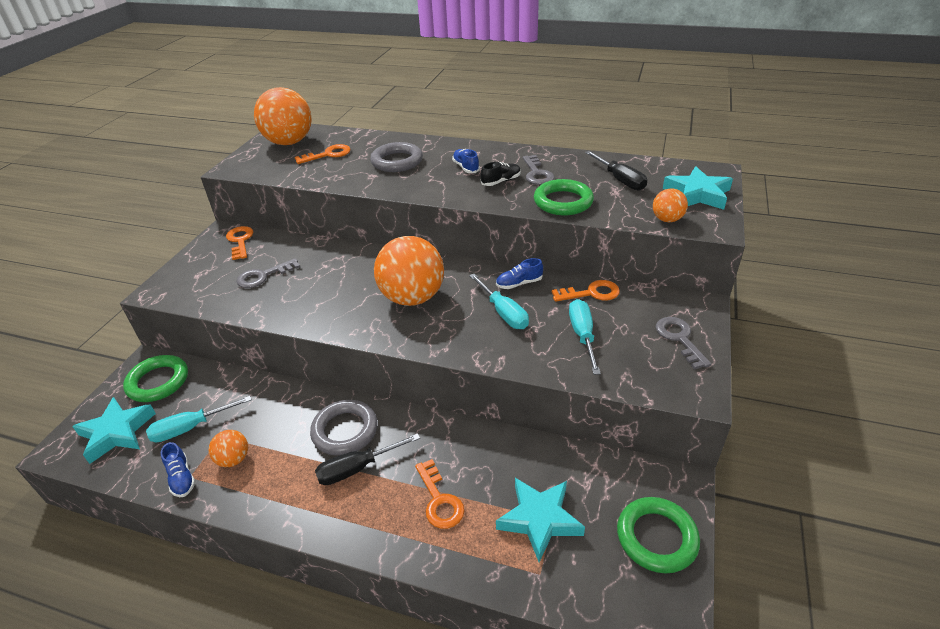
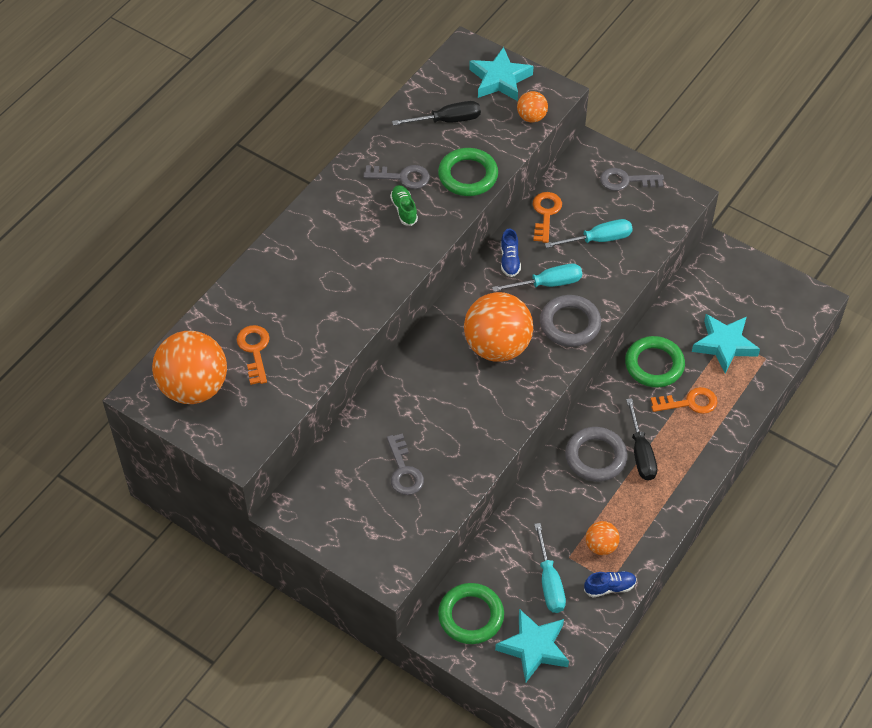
camera: 75 degrees left, 15 degrees up
orange key [226,226,253,260] -> none
grey ring [370,142,423,172] -> grey ring moved to [540,295,601,347]
blue shoe [452,149,480,173] -> none
black shoe [481,162,521,186] -> green shoe [390,185,418,226]
turquoise screwdriver [569,299,601,375] -> turquoise screwdriver turned 150 degrees clockwise [545,219,633,248]
green ring [617,497,700,573] -> green ring moved to [625,336,685,387]

